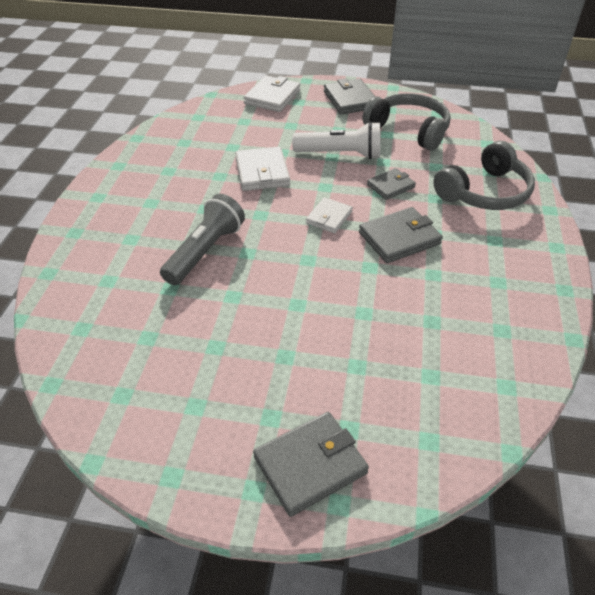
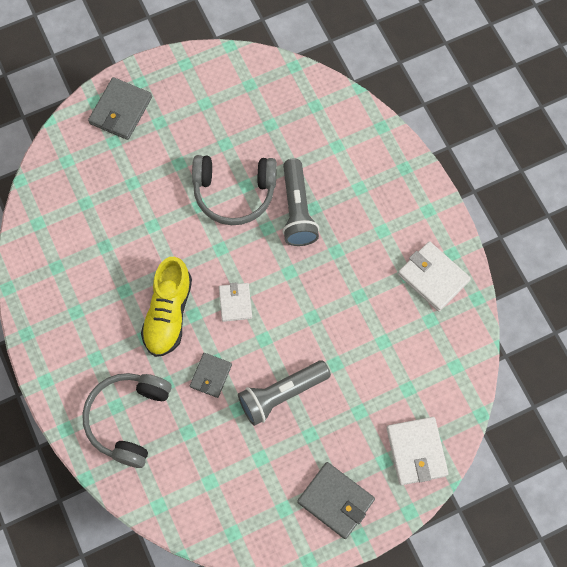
camera: 145 degrees right, 25 degrees up
white wallet [235,147,290,191] -> white wallet moved to [398,241,471,312]
white flashlight [292,121,380,159] -> grey flashlight [238,360,331,426]
grey wallet [359,207,443,263] -> yellow shoe [141,257,192,357]
grey headphones [363,93,451,151] -> grey headphones moved to [192,155,277,225]

